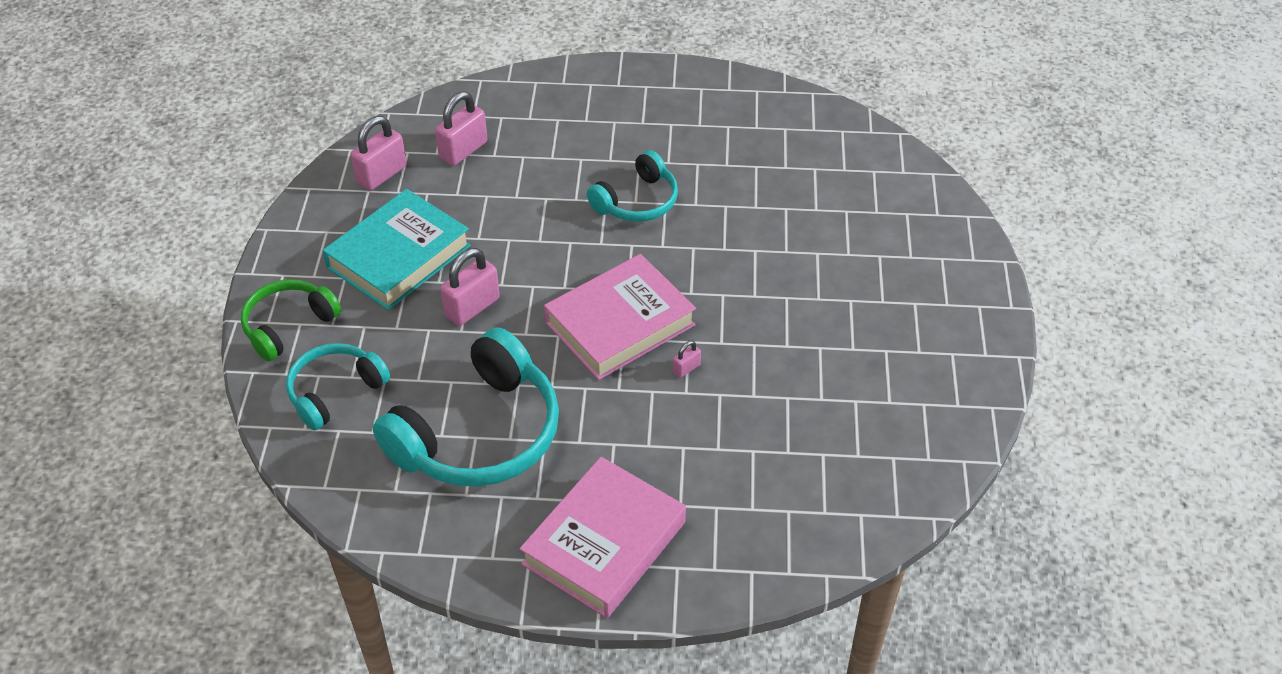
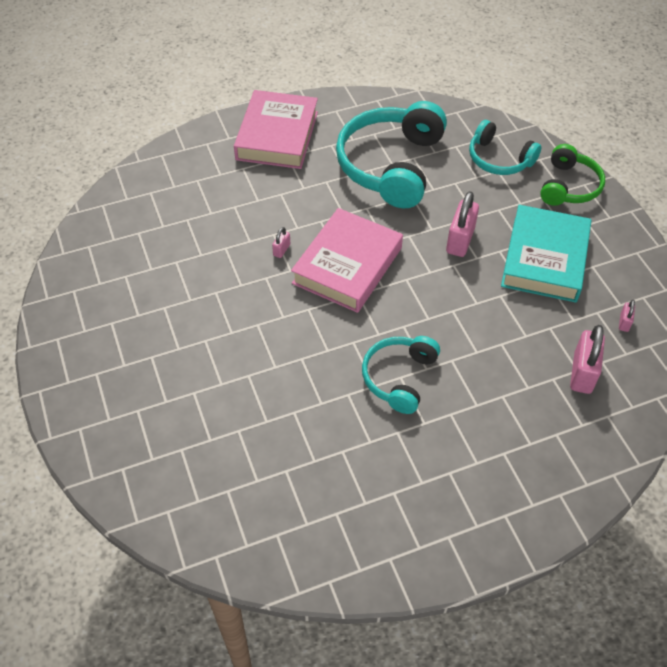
camera: 155 degrees right, 5 degrees up
turquoise headphones [286,343,390,430] -> turquoise headphones turned 105 degrees clockwise [469,120,541,175]
pink padlock [350,116,407,191] -> pink padlock [619,300,635,332], size x0.48

